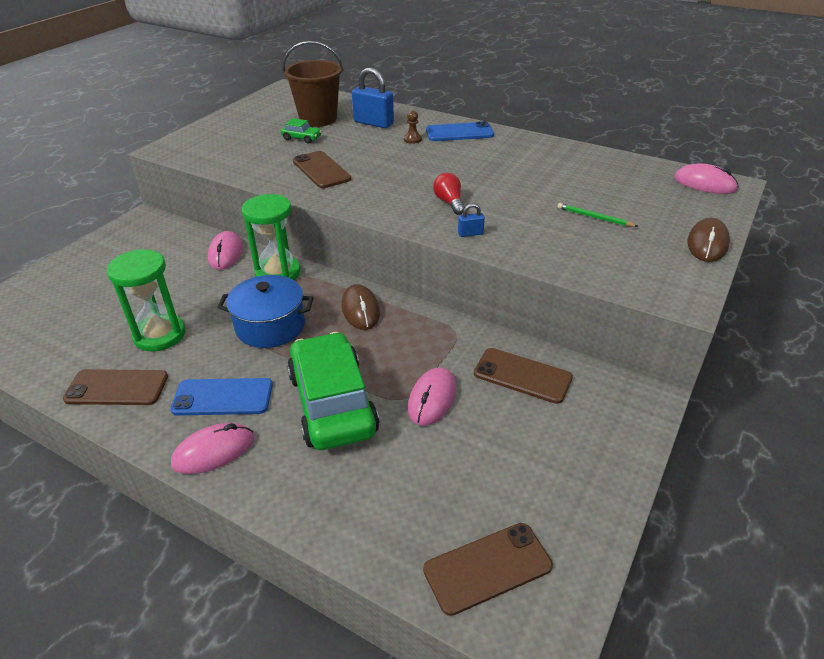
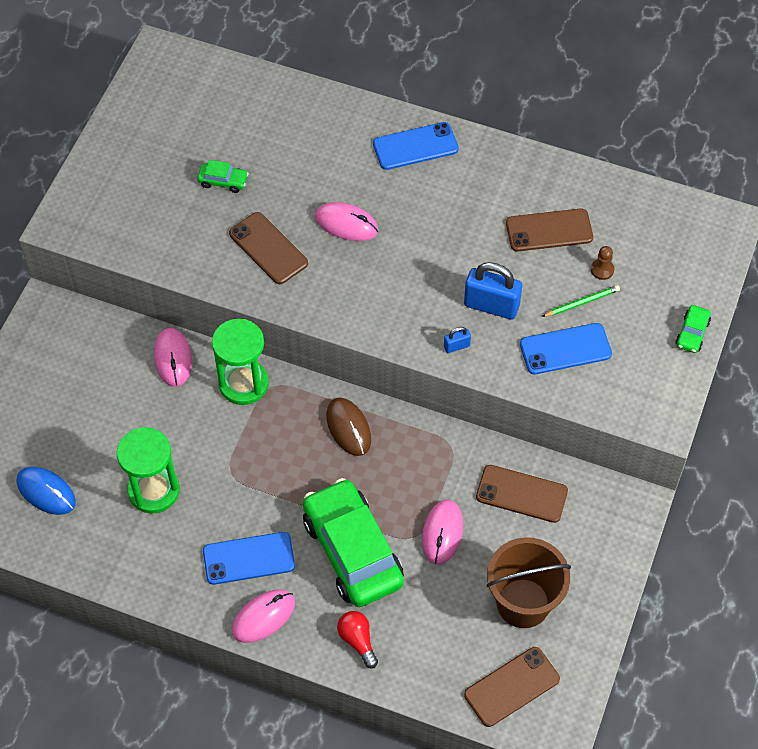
camera: 10 degrees left, 20 degrees up
brown phone [63,369,168,405] -> brown phone moved to [506,208,593,251]
blue pot [217,275,314,348] -> none
brown bucket [282,41,344,127] -> brown bucket moved to [487,537,571,628]
blue padlock [352,67,394,128] -> blue padlock moved to [464,262,522,320]
brown pawn [404,110,422,144] -> brown pawn moved to [591,246,614,280]
red light bulb [433,173,465,215] -> red light bulb moved to [337,611,378,669]
green pencil [558,203,638,227] -> green pencil turned 135 degrees clockwise [541,285,620,317]
pink mouse [674,163,739,194] -> pink mouse moved to [315,202,379,241]
brown mouse [687,218,730,262] -> green car [676,305,711,353]
none -> blue mouse [17,467,76,515]
none -> blue phone [520,323,612,375]

